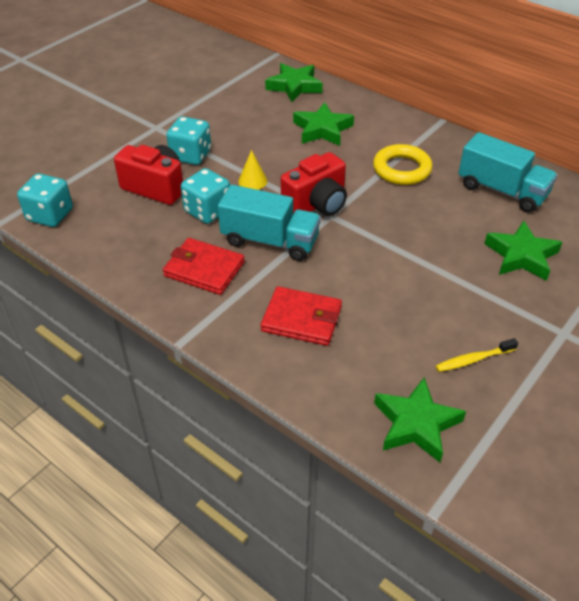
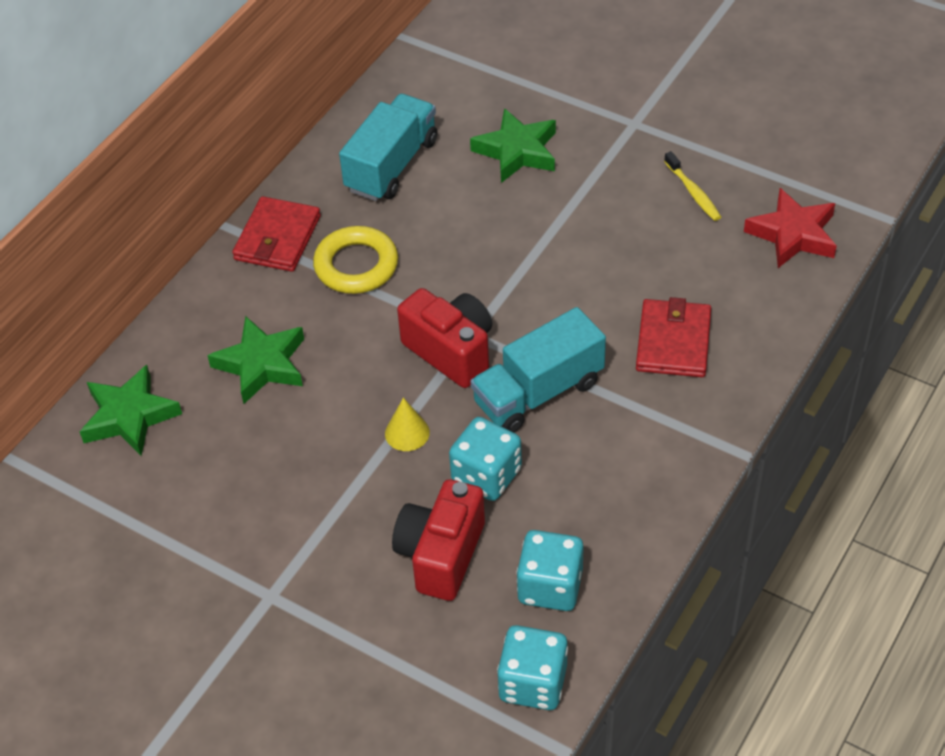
camera: 95 degrees left, 5 degrees up
red wallet [163,238,245,295] -> red wallet moved to [232,196,321,272]
turquoise dice [166,116,211,165] -> turquoise dice moved to [516,530,584,611]
turquoise truck [218,185,321,261] -> turquoise truck turned 135 degrees counterclockwise [471,307,606,433]
green star [374,377,466,462] -> red star [744,188,837,268]

